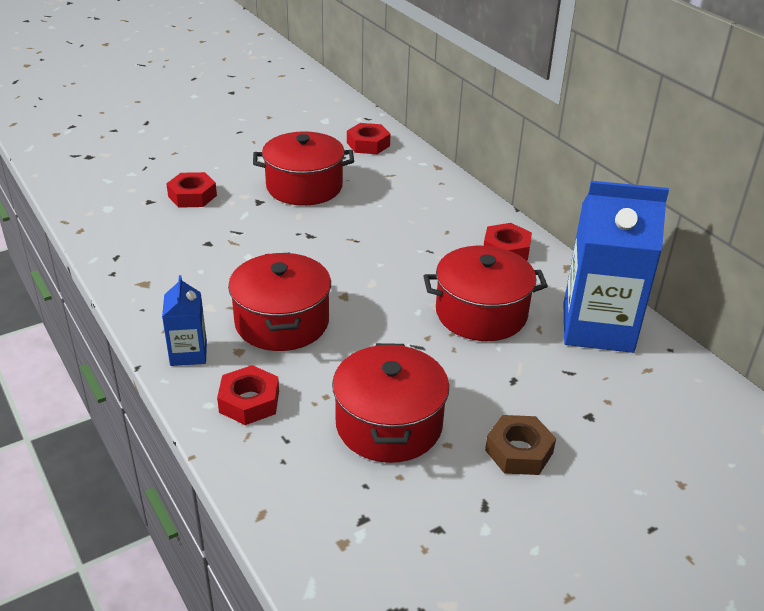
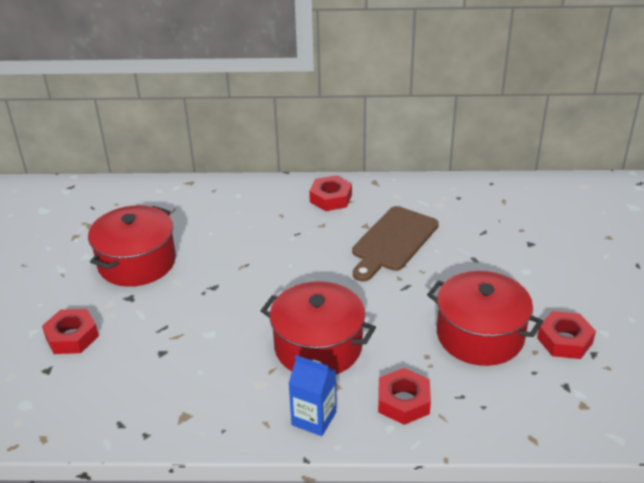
camera: 55 degrees left, 0 degrees up
red nut [347,123,390,154] -> red nut moved to [537,311,596,359]
red pot [424,246,548,341] -> brown cutting board [352,206,439,281]
brown nut [485,415,556,475] -> none
blue carton [564,181,669,353] -> none

